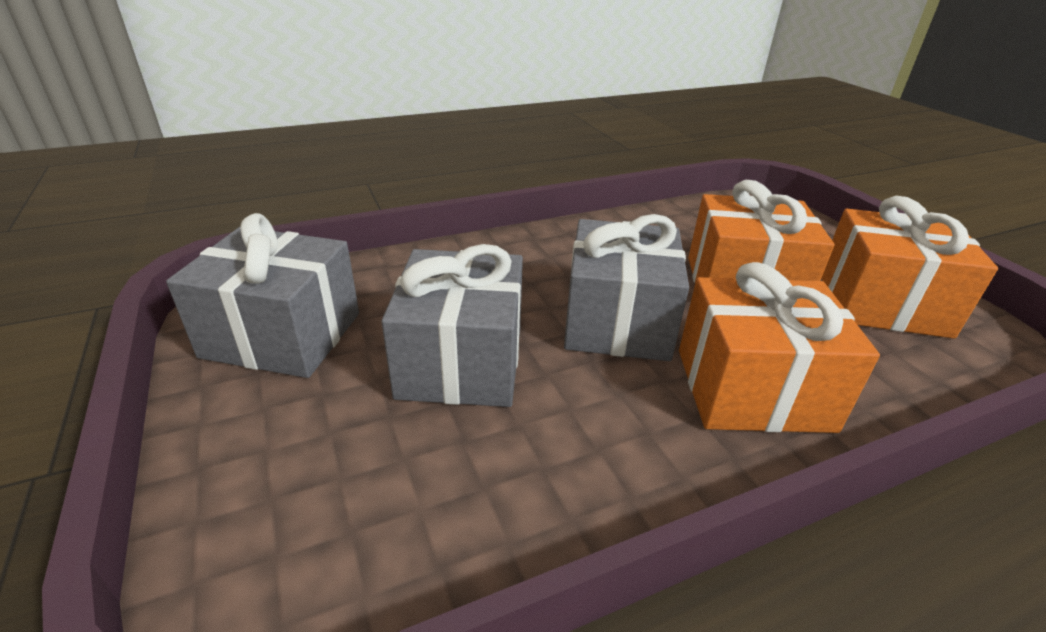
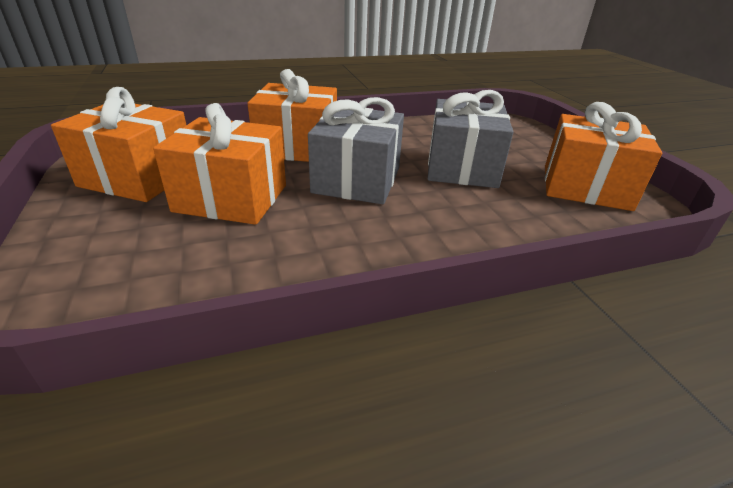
camera: 175 degrees left, 0 degrees up
grey gift [166,213,359,378] -> orange gift [545,102,663,211]

